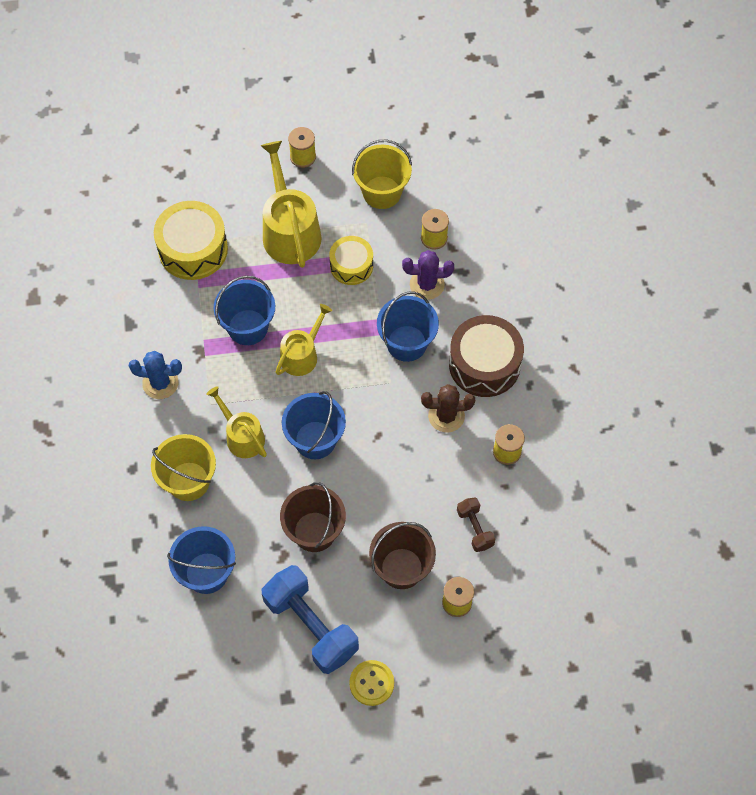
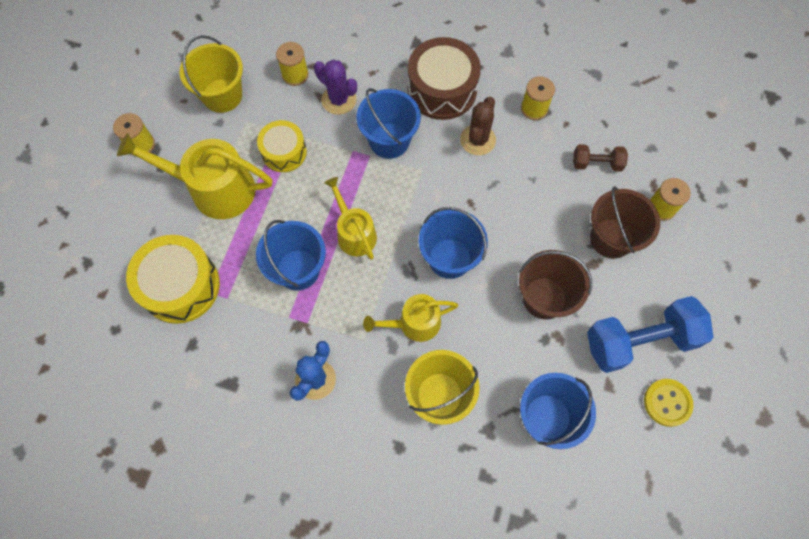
camera: 65 degrees left, 5 degrees up
yellow button [349,660,394,706] -> yellow button moved to [644,379,694,427]
purple cactus [402,250,454,300] -> purple cactus turned 75 degrees counterclockwise [314,60,357,115]

